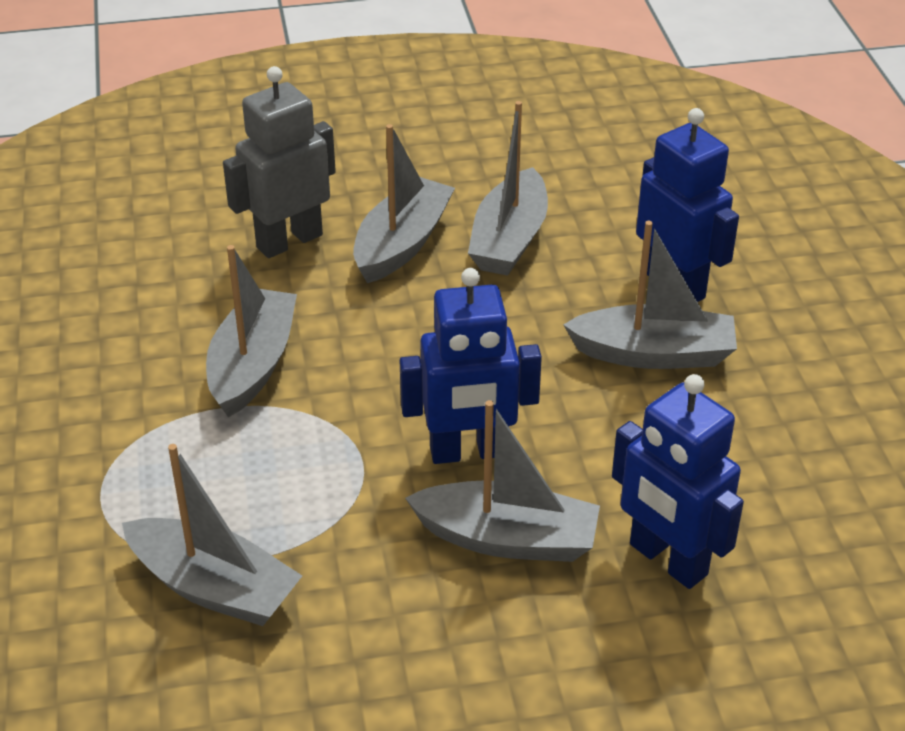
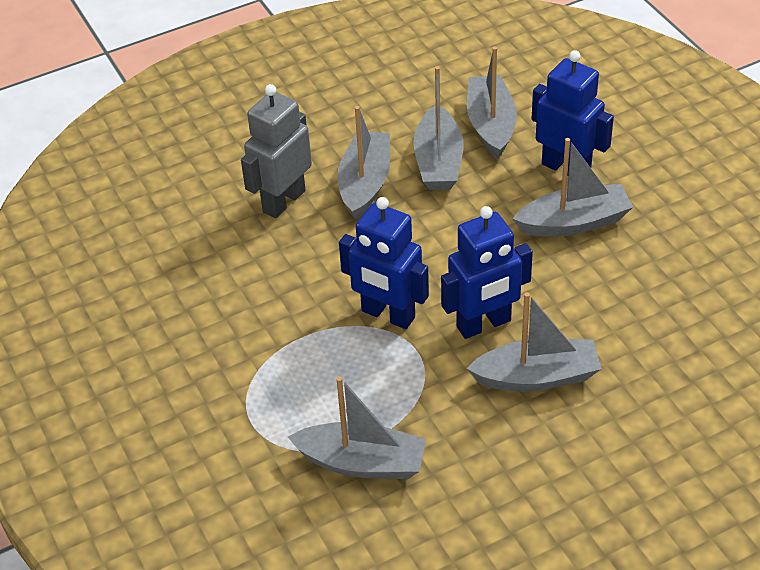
camera: 15 degrees left, 5 degrees up
grey boat [206,245,297,417] -> grey boat moved to [467,46,517,159]
blue robot [612,374,744,589] -> blue robot moved to [339,197,429,329]

